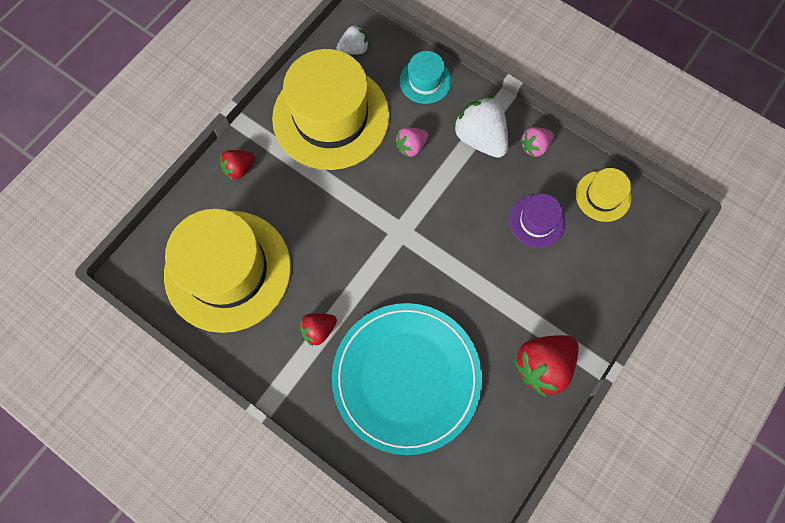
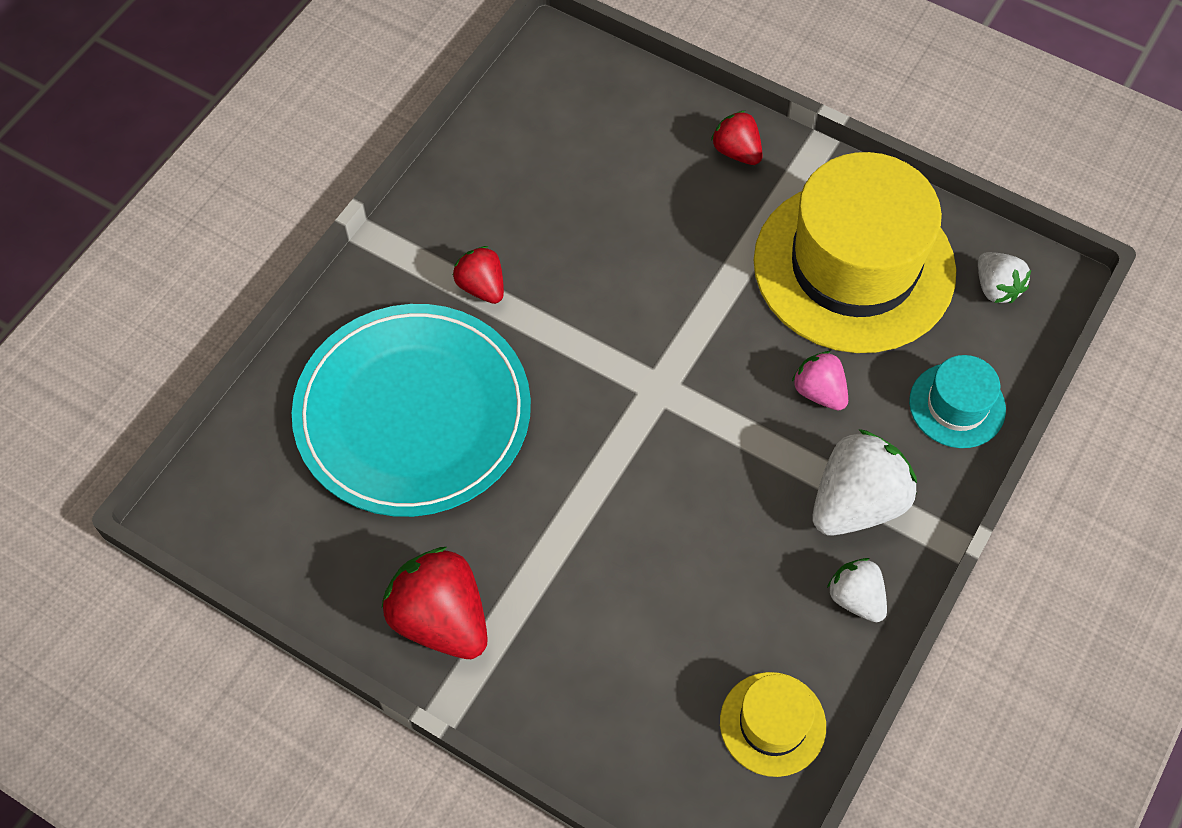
camera: 85 degrees right, 10 degrees down
yellow hat [164,209,291,333] -> none
purple hat [510,194,566,248] -> none
pink strawberry [520,127,554,157] -> white strawberry [827,558,887,622]

